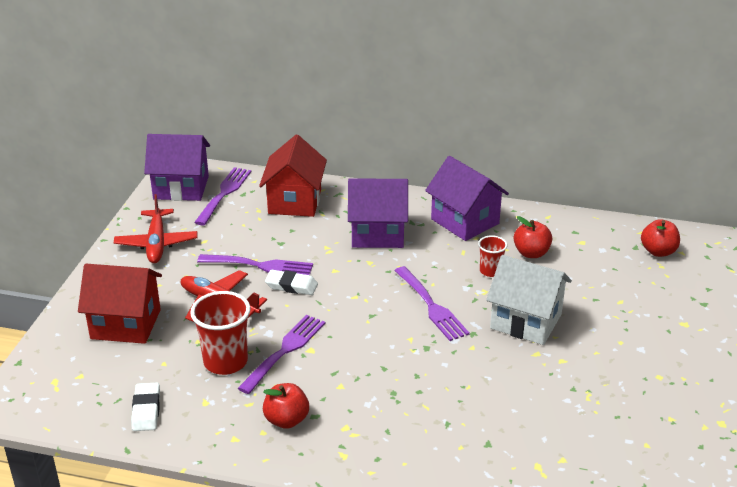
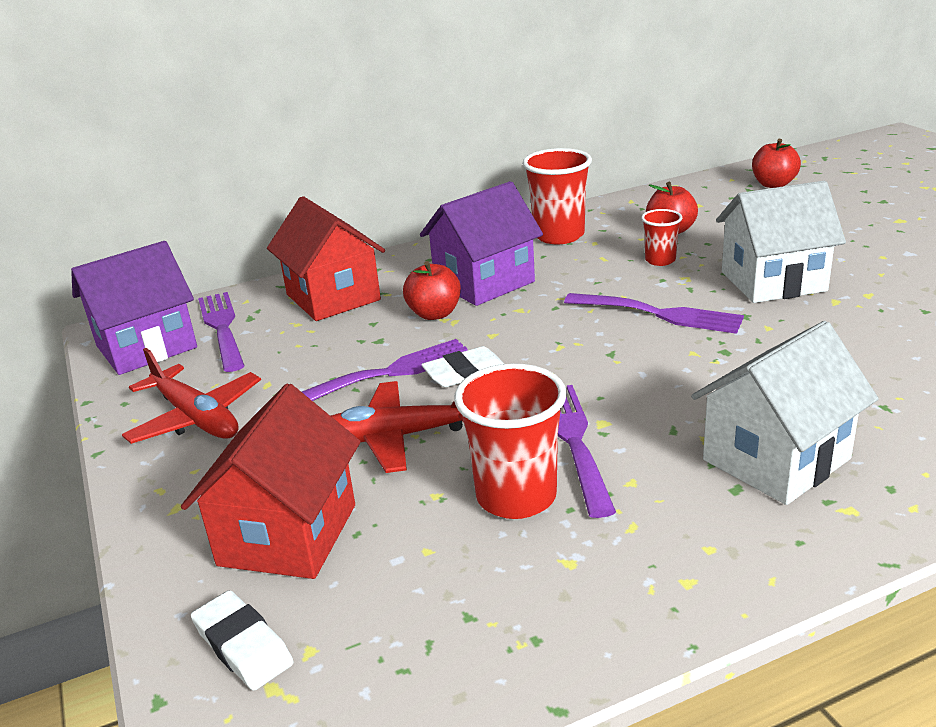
camera: 35 degrees left, 5 degrees down
red house [78,264,162,344] -> red house turned 45 degrees counterclockwise [181,384,361,579]
white eraser [131,382,160,431] -> white eraser moved to [191,590,294,691]
red apple [263,383,309,429] -> red apple moved to [403,261,461,320]
purple house [425,156,509,241] -> red cup [522,148,592,244]
none -> white house [691,321,879,505]

